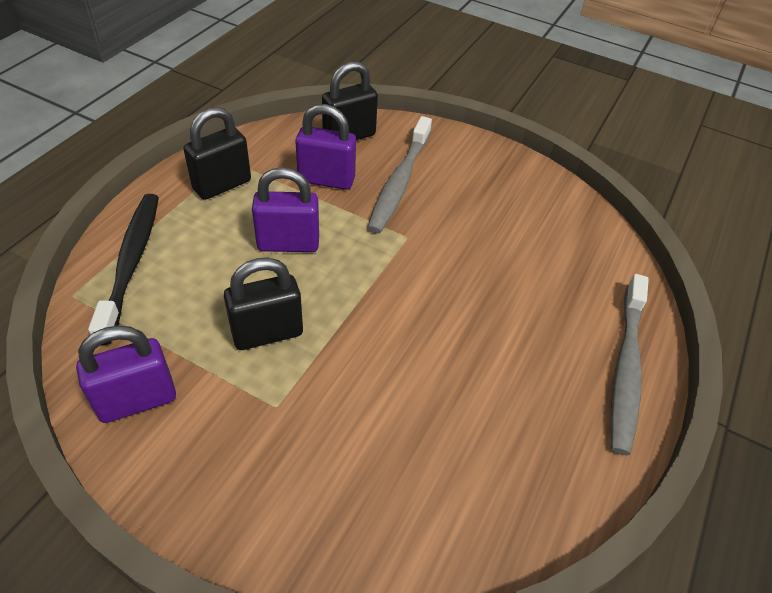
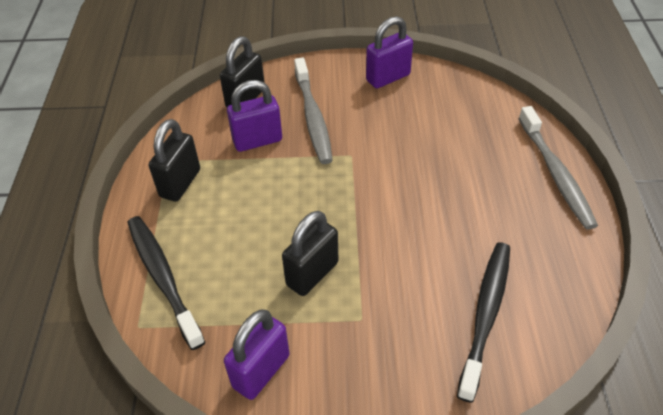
camera: 25 degrees left, 0 degrees up
purple padlock [252,167,319,252] -> purple padlock moved to [366,16,413,89]
none -> black toothbrush [457,243,510,403]

